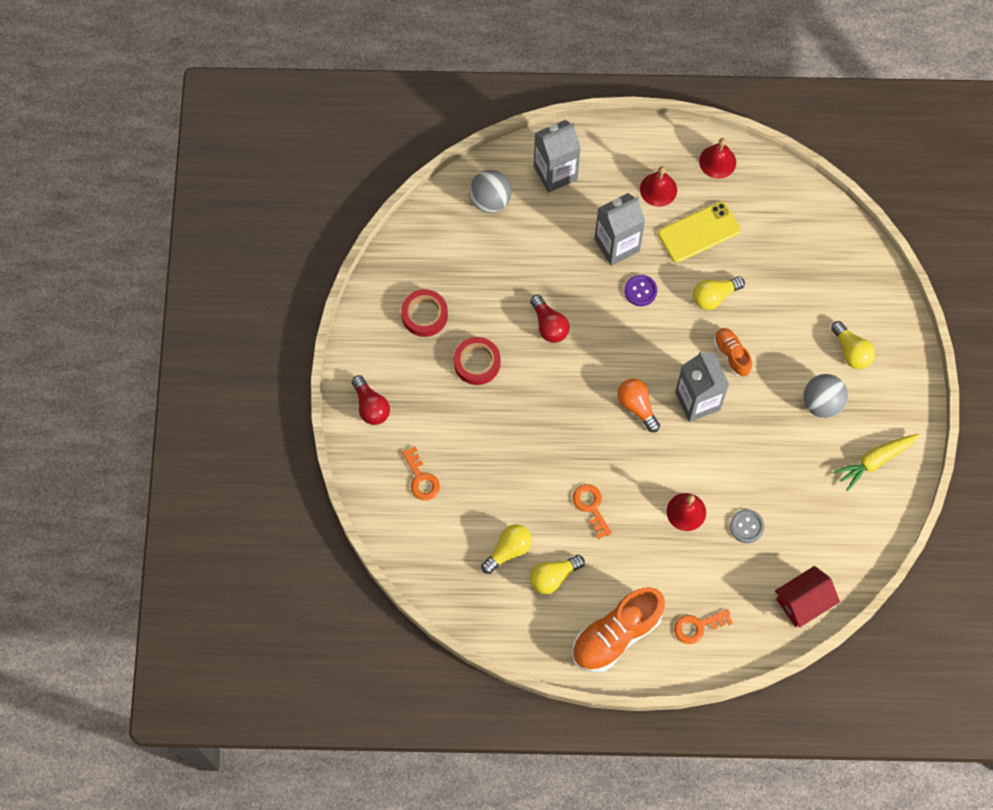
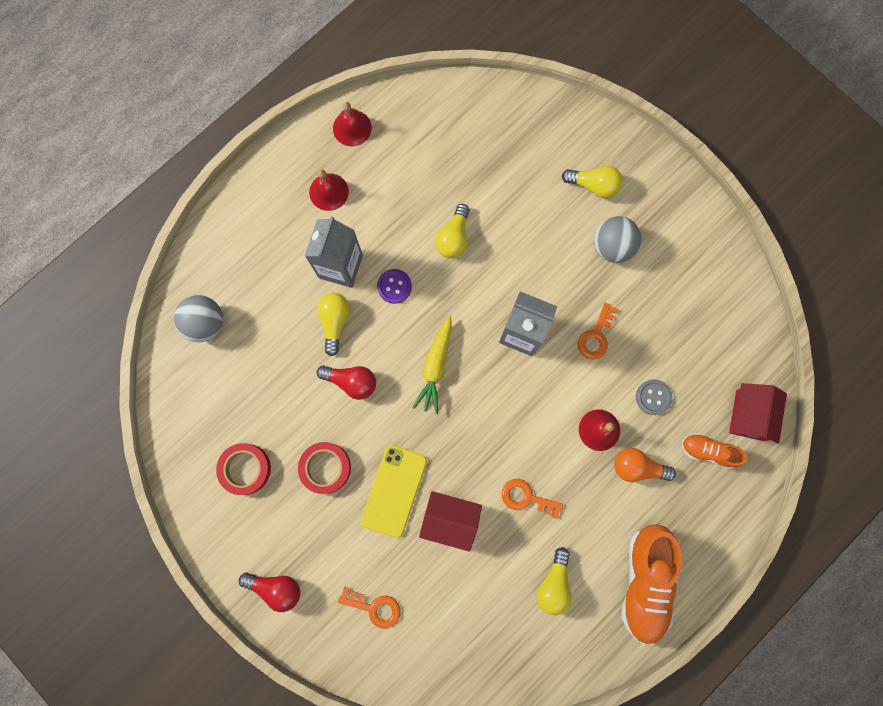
camera: 45 degrees left, 10 degrees up
yellow light bulb [481,524,532,574] -> yellow light bulb moved to [317,293,350,356]
grey carton [534,120,581,193] -> none
orange light bulb [617,379,660,433] -> orange light bulb moved to [614,448,676,482]
yellow phone [658,202,740,263] -> yellow phone moved to [361,445,427,538]
orange key [674,609,733,644] -> orange key moved to [578,303,619,360]
orange shoe [714,328,752,376] -> orange shoe moved to [682,433,747,469]
yellow carrot [834,434,919,491] -> yellow carrot moved to [413,315,452,414]
none -> red house [419,491,482,552]

